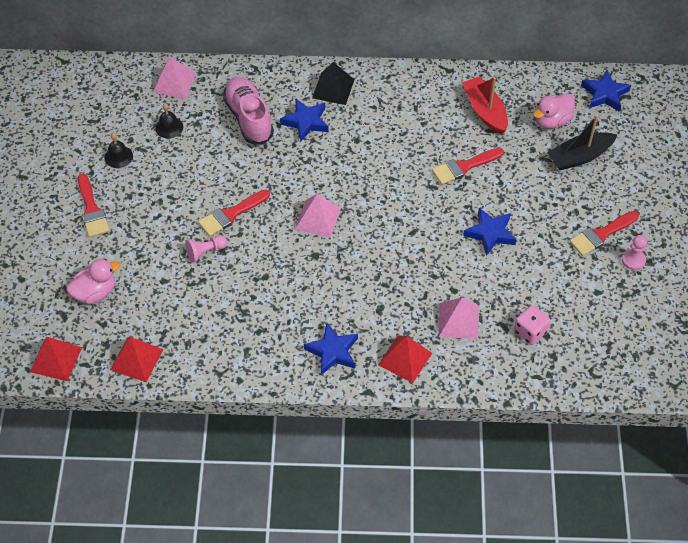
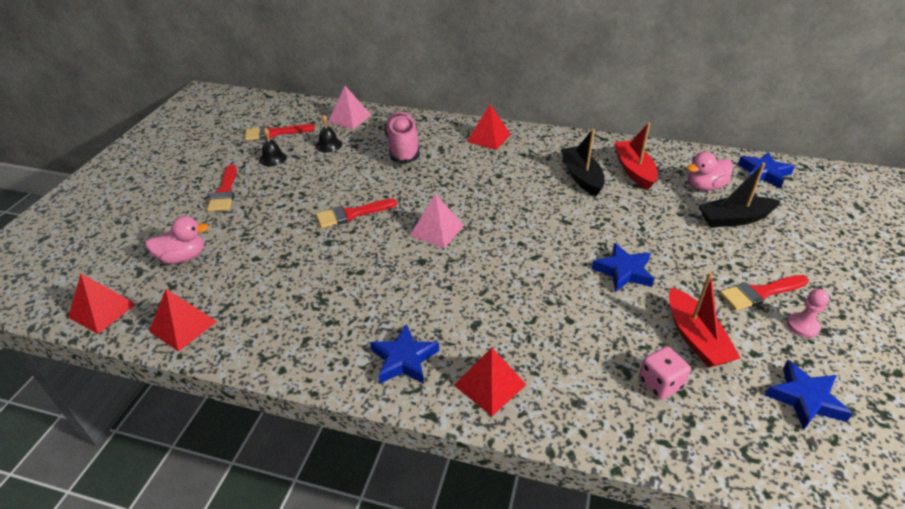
camera: 15 degrees right, 15 degrees down
pink pawn [185,235,227,263] -> none
blue star [280,99,329,142] -> blue star moved to [765,360,853,430]
black pyramid [312,62,354,105] -> red pyramid [467,105,511,150]
red brush [432,148,504,185] -> red brush moved to [245,124,315,141]
pink pyramid [439,297,478,339] -> none
none -> black boat [561,128,605,196]
none -> red boat [669,272,740,368]

